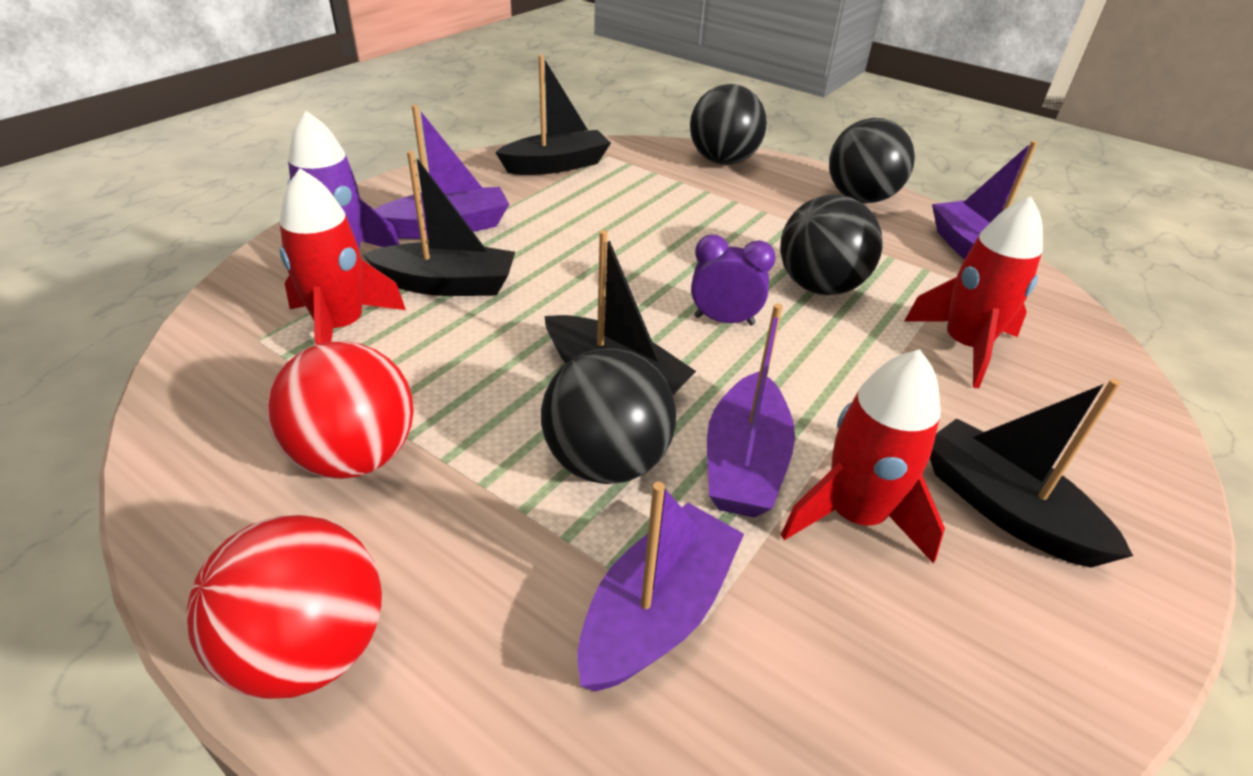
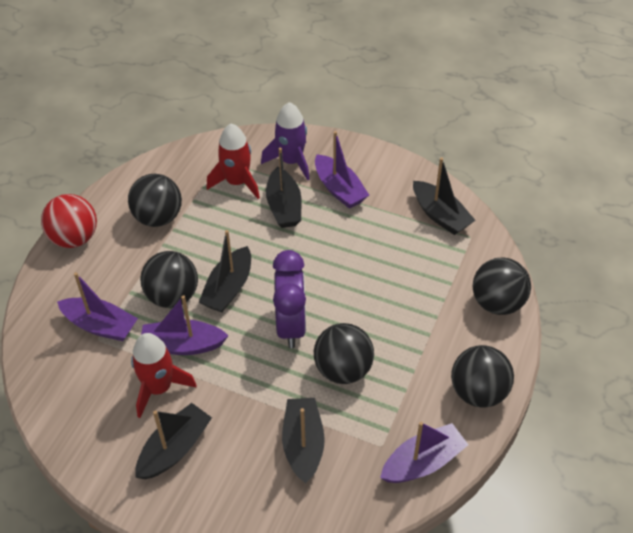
camera: 80 degrees right, 10 degrees up
red ball [266,341,414,479] -> black ball [128,174,182,227]
purple clock [691,234,776,326] -> purple clock [273,250,306,348], size x1.67
red rocket [904,196,1043,388] -> black boat [282,398,325,483]

